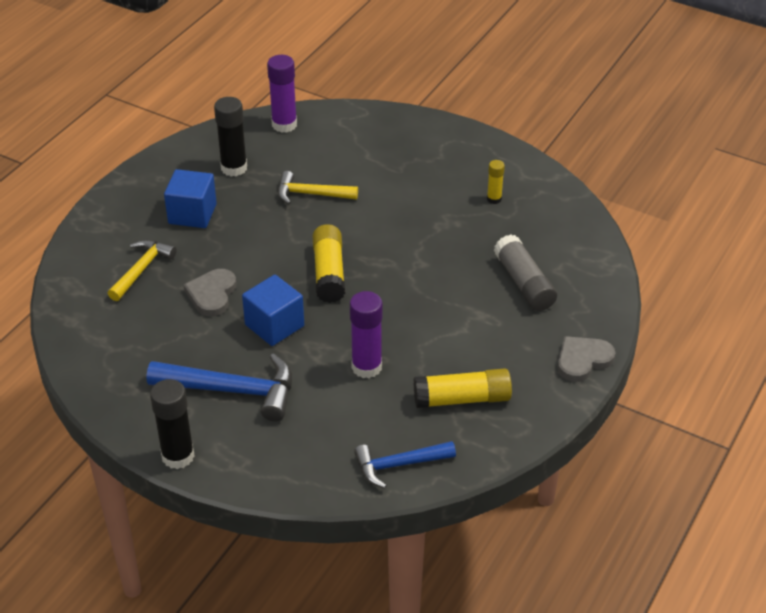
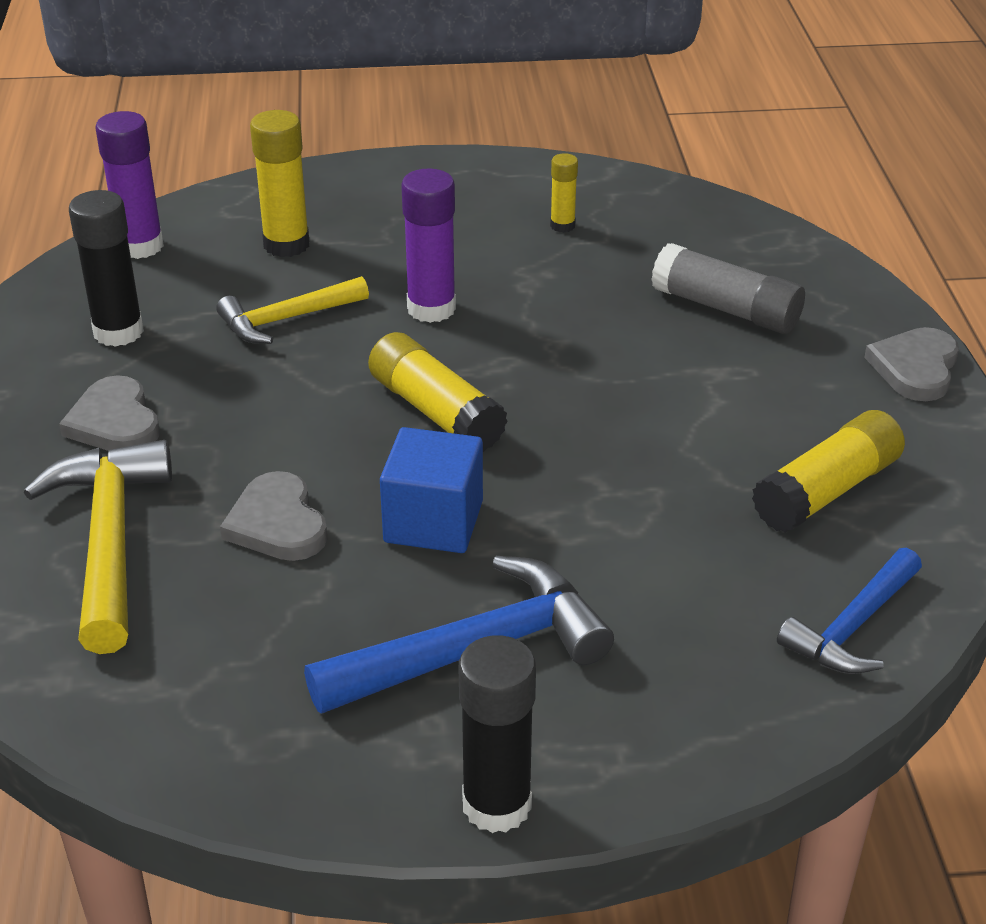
camera: 35 degrees left, 5 degrees down
yellow hammer [107,240,177,301] -> yellow hammer [24,440,172,654], size x1.56
blue cube [164,169,217,228] -> grey heart [59,375,160,451]
purple glue stick [350,291,383,378] -> purple glue stick moved to [401,168,456,323]
none -> yellow glue stick [250,110,309,257]

